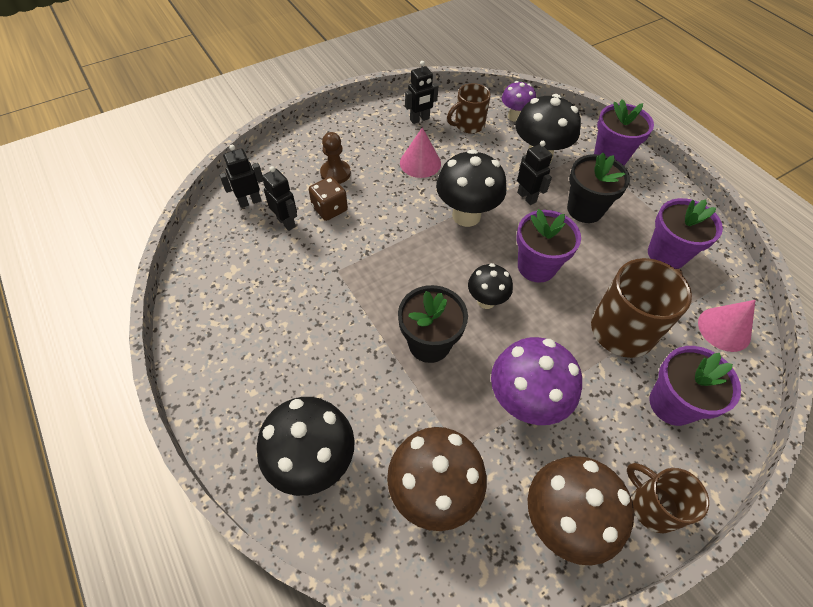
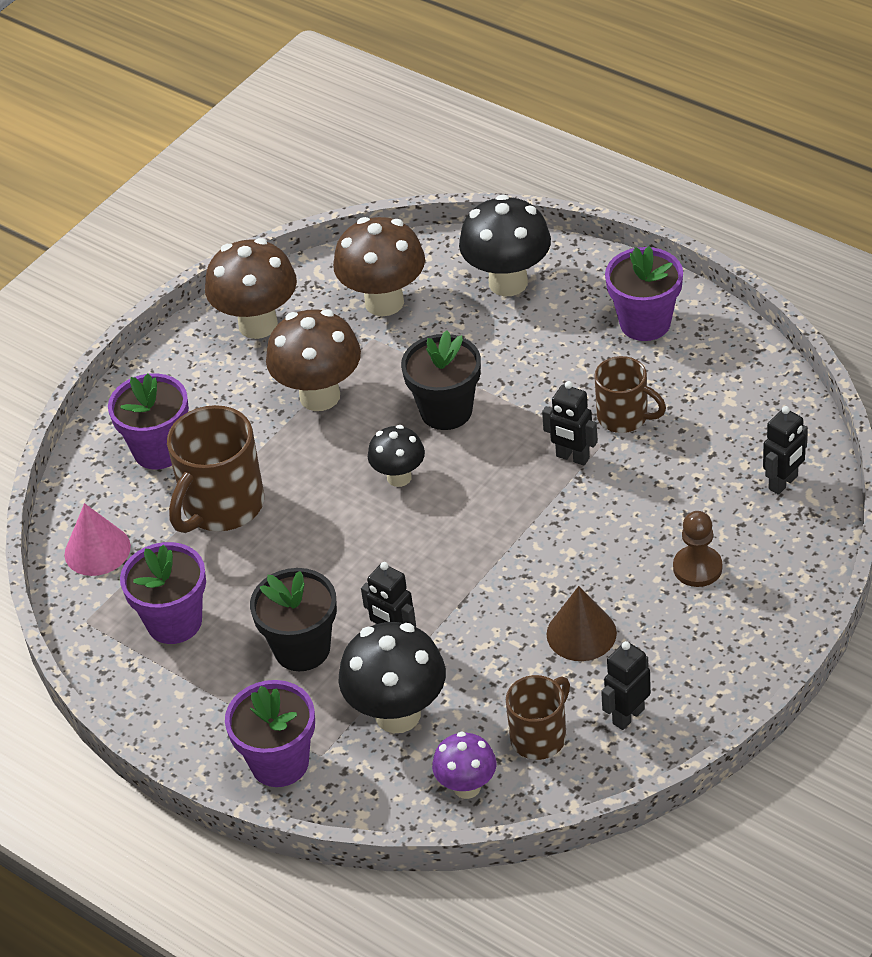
camera: 165 degrees right, 10 degrees down
black robot [262,166,297,231] -> black robot moved to [542,381,598,466]
brown dice [309,177,348,221] -> none
pink cone [400,127,441,178] -> brown cone [546,586,617,661]
black mushroom [436,149,506,227] -> none
purple mushroom [491,337,582,425] -> brown mushroom [266,309,361,411]
purple flower pot [516,209,581,283] -> purple flower pot moved to [605,246,683,341]
brown mug [627,463,709,533] -> brown mug moved to [594,356,666,433]

